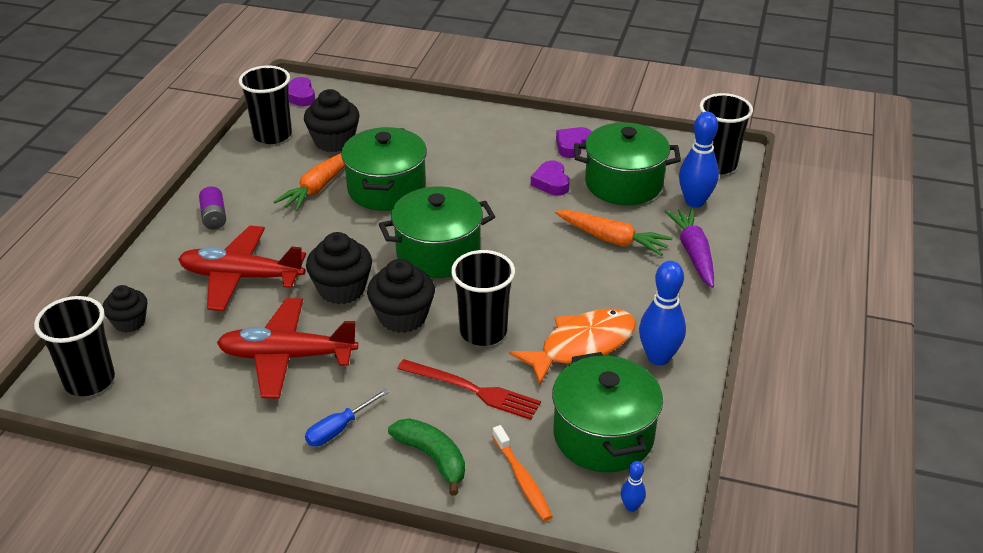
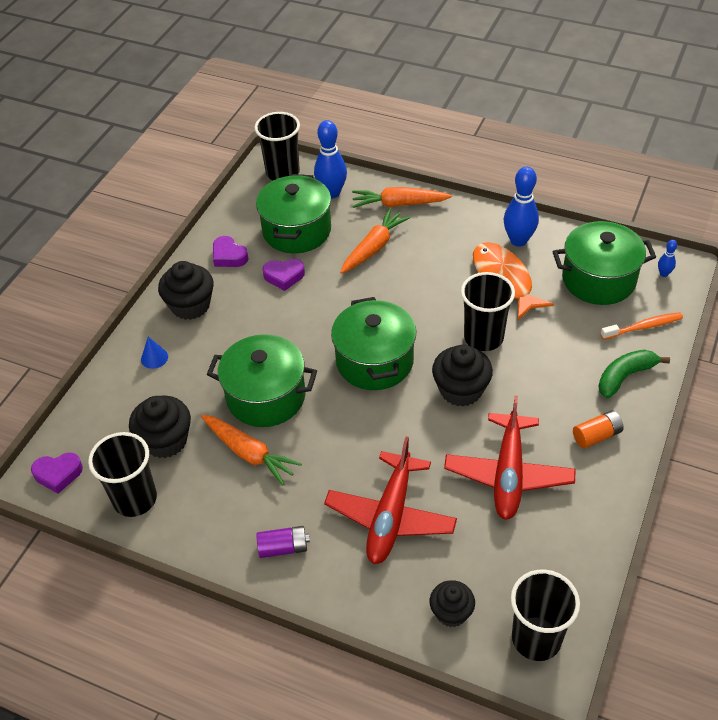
camera: 80 degrees left, 10 degrees up
blue screwdriver [305,389,389,446] -> orange battery [573,410,624,448]
black cupcake [306,232,372,305] -> black cupcake moved to [158,261,214,320]
red fork [397,359,541,420] -> none
purple carrot [664,208,714,288] -> orange carrot [352,187,452,208]
none -> blue cone [141,337,168,369]

